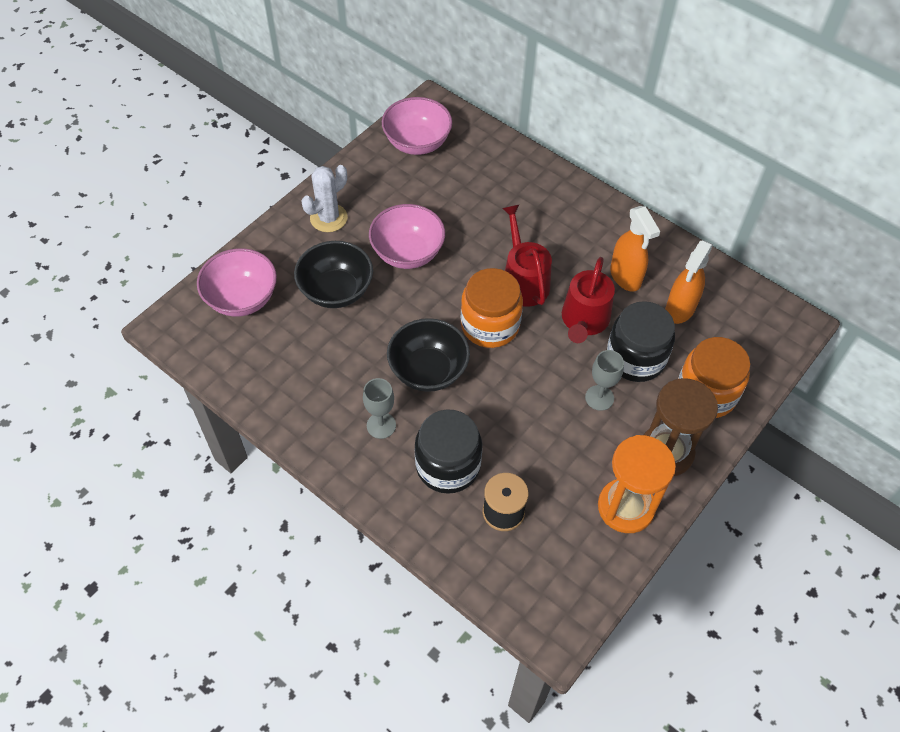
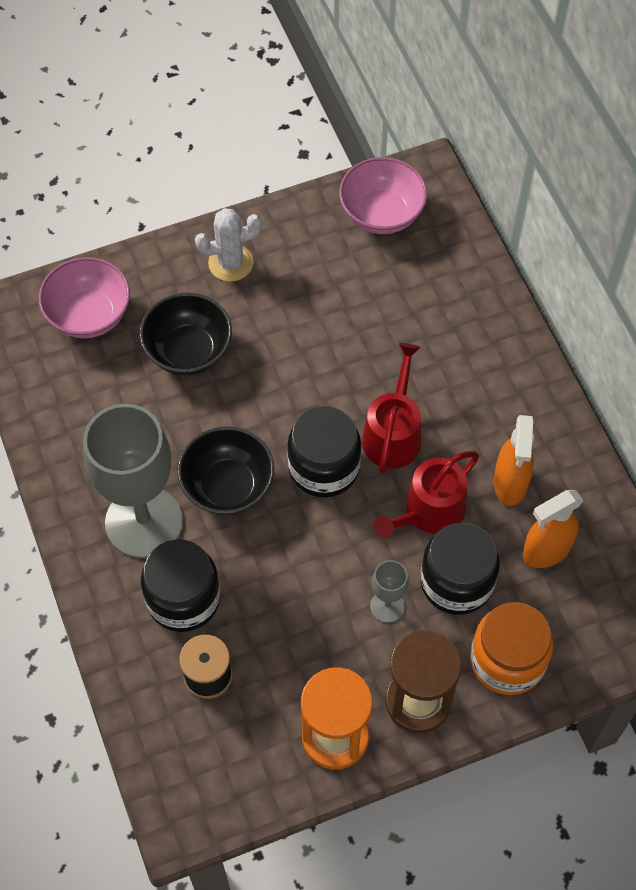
camera: 30 degrees right, 5 degrees up
grey goblet [363,378,396,439] -> grey goblet [83,404,183,558], size x2.29
pink bowl [369,204,445,269] -> none
orange jar [461,268,523,348] -> black jar [287,406,361,498]

